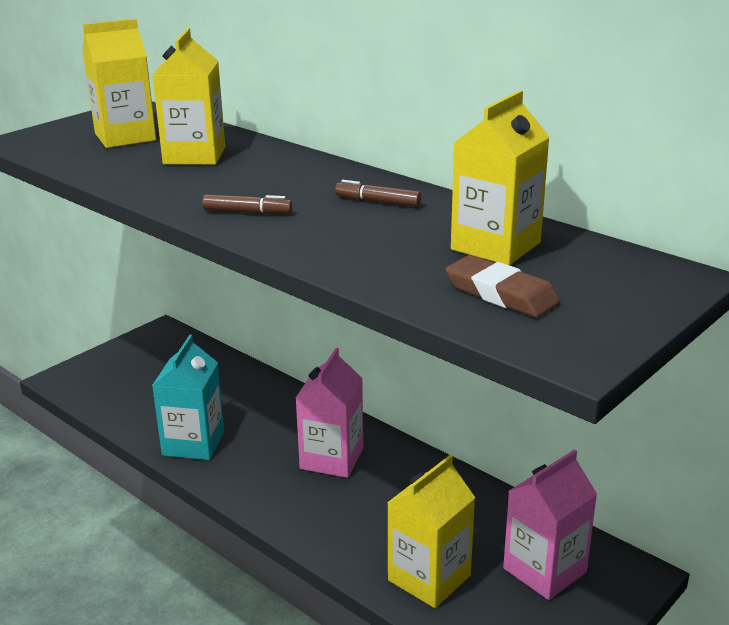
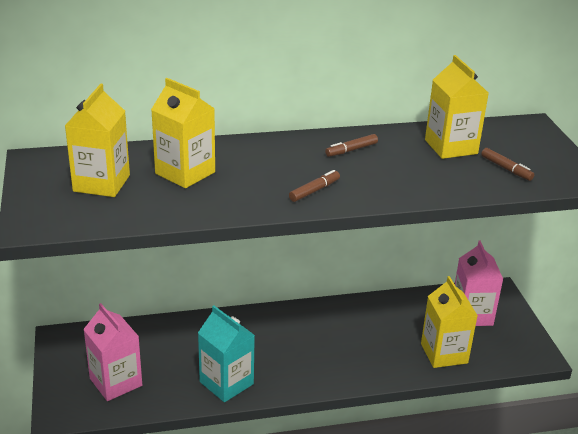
camera: 55 degrees left, 5 degrees up
pink carton [296,348,363,478] -> pink carton moved to [83,303,142,401]
brown eraser [445,255,560,318] -> brown marker [481,148,534,181]

